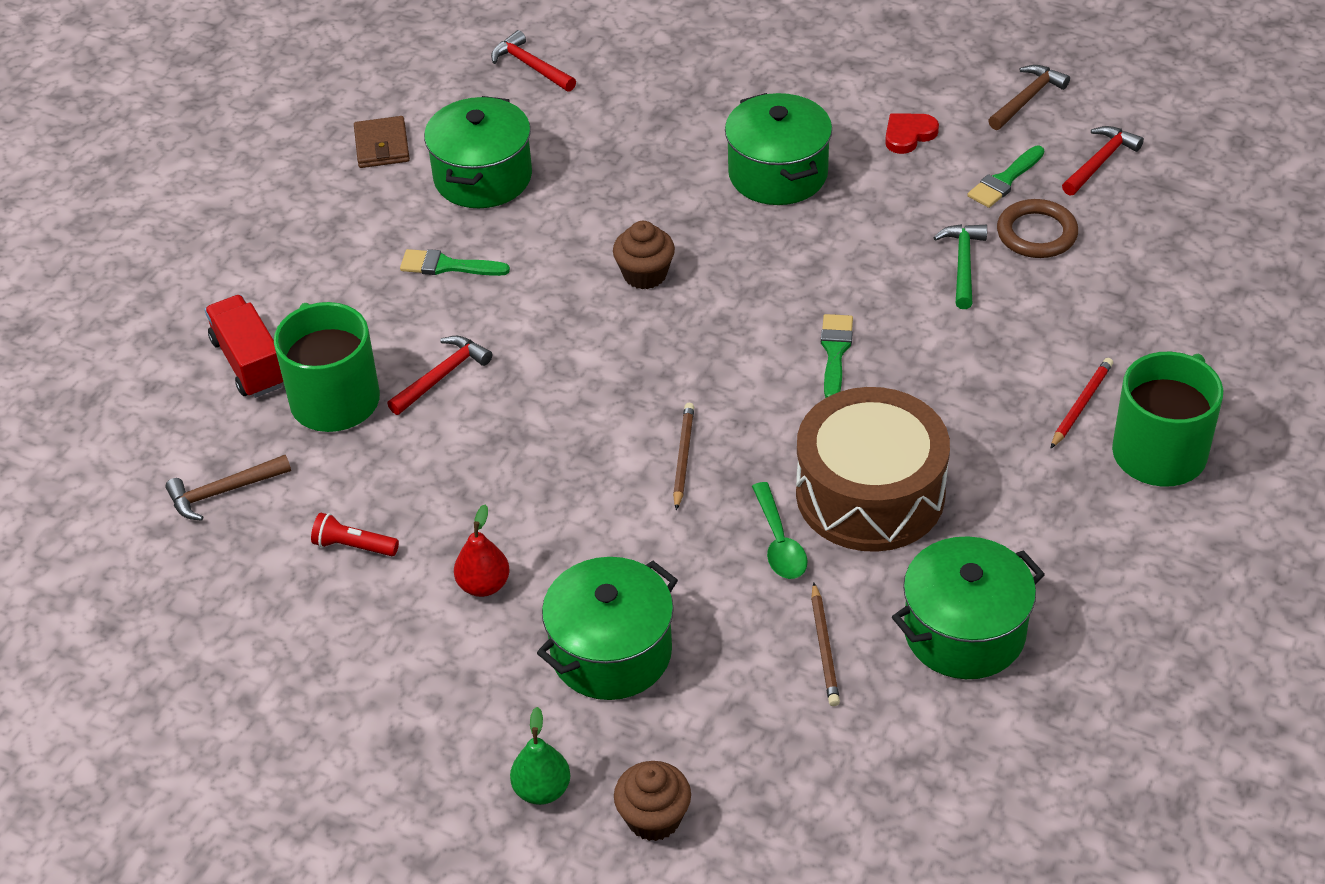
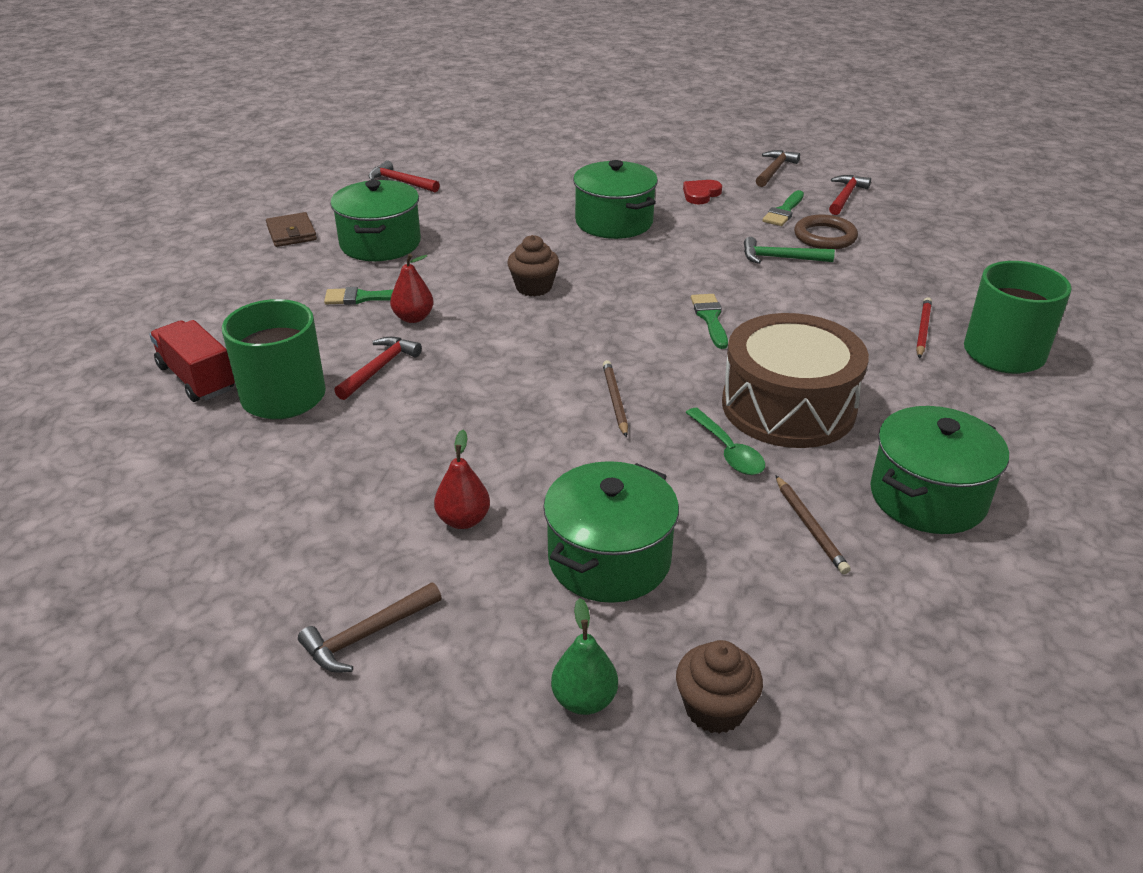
camera: 15 degrees left, 10 degrees down
brown hammer [165,455,291,521] -> brown hammer moved to [298,582,442,673]
red flashlight [311,513,399,556] -> none
green hammer [933,224,987,309] -> green hammer turned 75 degrees counterclockwise [744,237,835,264]
none -> red pear [390,254,434,323]

